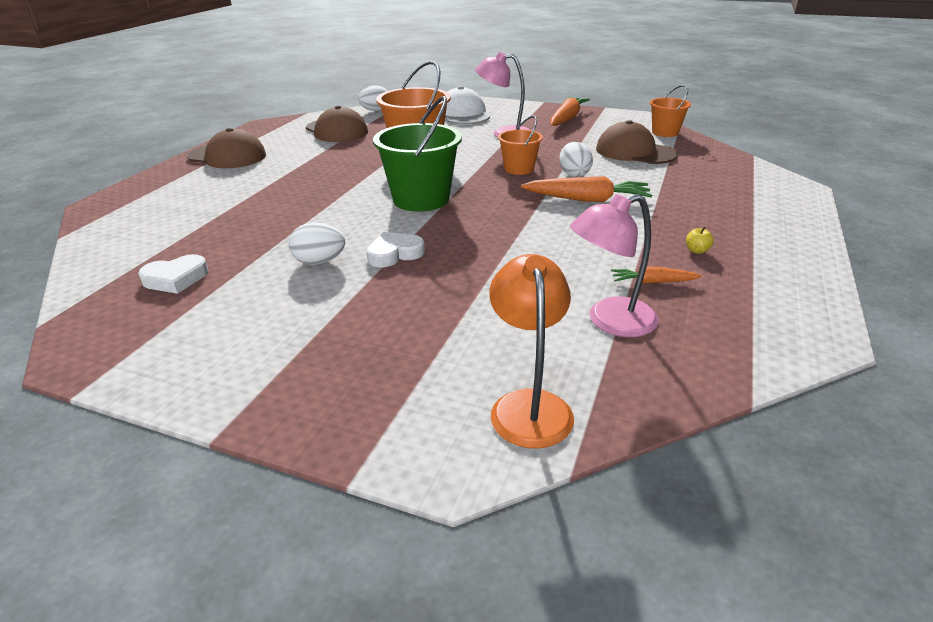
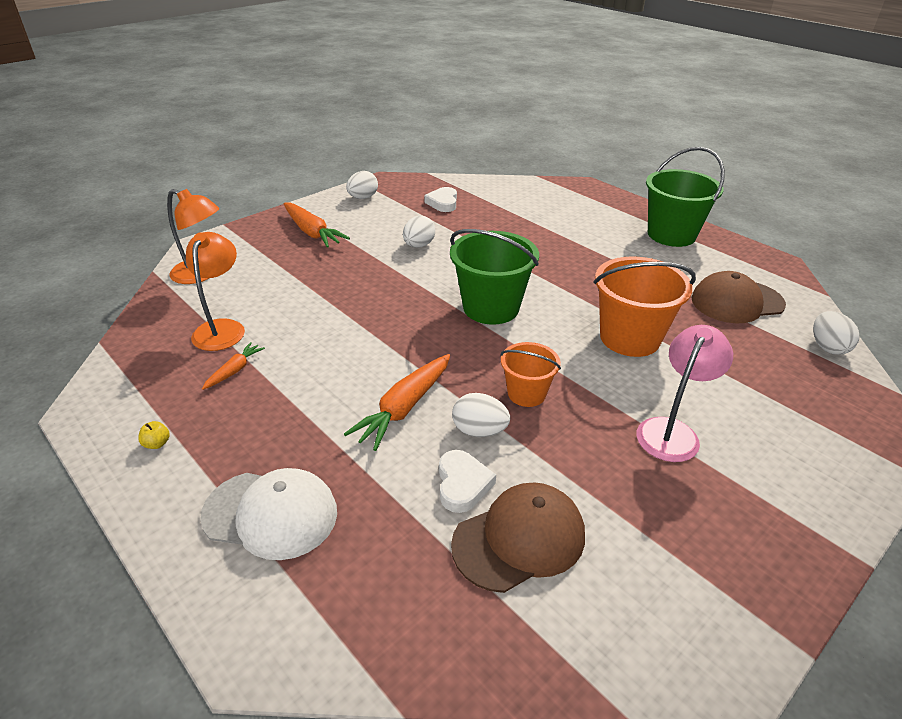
camera: 115 degrees right, 5 degrees up
brown cap [187,128,266,168] -> green bucket [646,147,725,247]
white heart [366,232,425,267] -> white heart moved to [439,450,496,513]
white cap [445,86,490,124] -> white cap moved to [200,468,337,560]
orange carrot [550,97,590,126] -> orange carrot moved to [284,203,350,248]
pink lamp [570,194,659,337] -> orange lamp [186,232,245,351]
orange bucket [650,85,691,137] -> none
yellow apple [686,227,714,254] -> yellow apple moved to [138,421,170,449]
none -> white egg [346,171,378,199]

